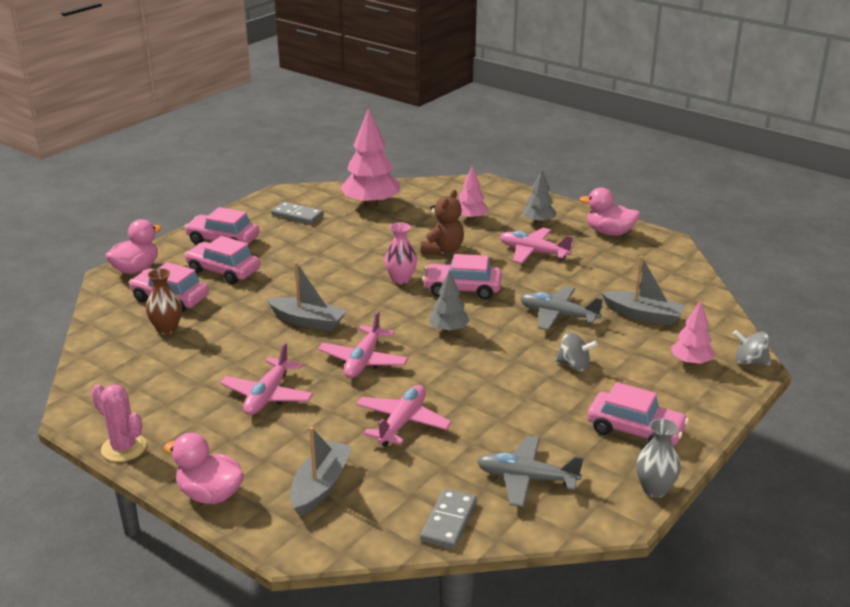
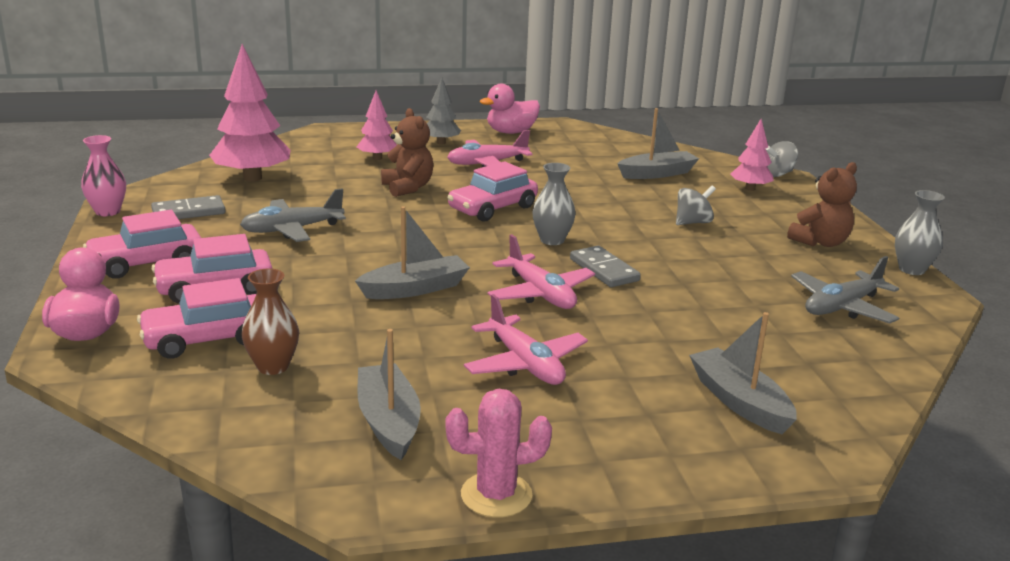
camera: 50 degrees left, 5 degrees down
pink duck [164,433,244,504] -> none
pink plane [356,385,452,446] -> none
pink vase [384,222,417,284] -> pink vase moved to [81,135,126,216]
grey domino [420,489,477,549] -> grey domino moved to [570,246,641,287]
grey tree [429,270,470,333] -> grey vase [532,163,576,245]
grey plane [520,286,603,331] -> grey plane moved to [240,188,346,242]
pink car [587,382,689,445] -> brown teddy bear [787,162,857,247]
none -> grey boat [357,329,421,460]

